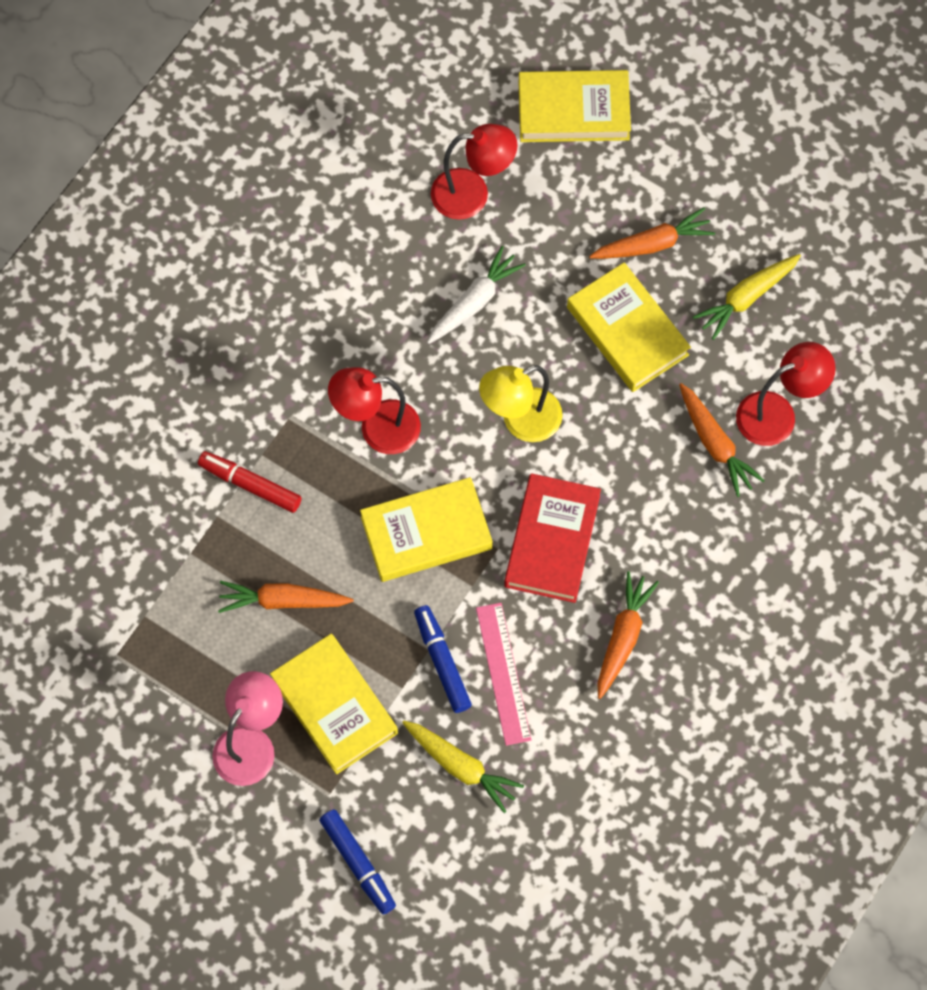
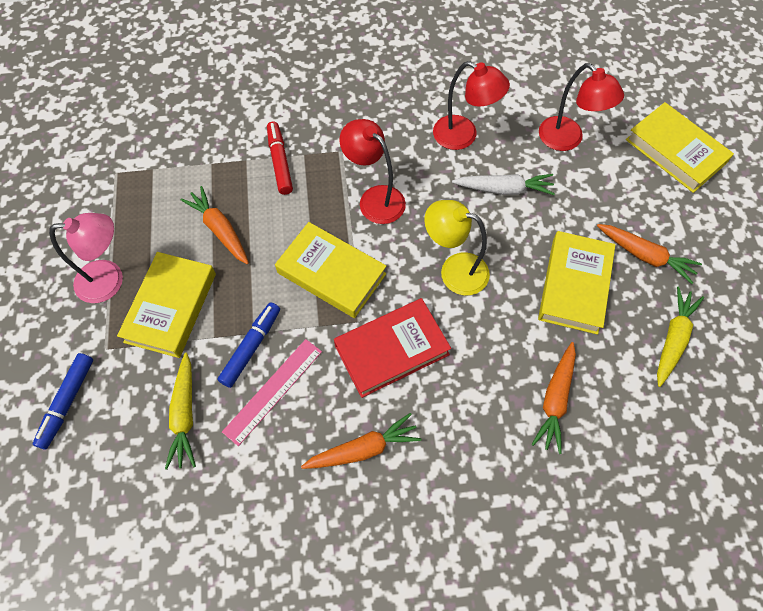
camera: 50 degrees right, 5 degrees down
yellow carrot [693,254,801,340] -> yellow carrot turned 105 degrees clockwise [657,287,704,387]
red lamp [736,342,836,446] -> red lamp moved to [433,61,510,150]

